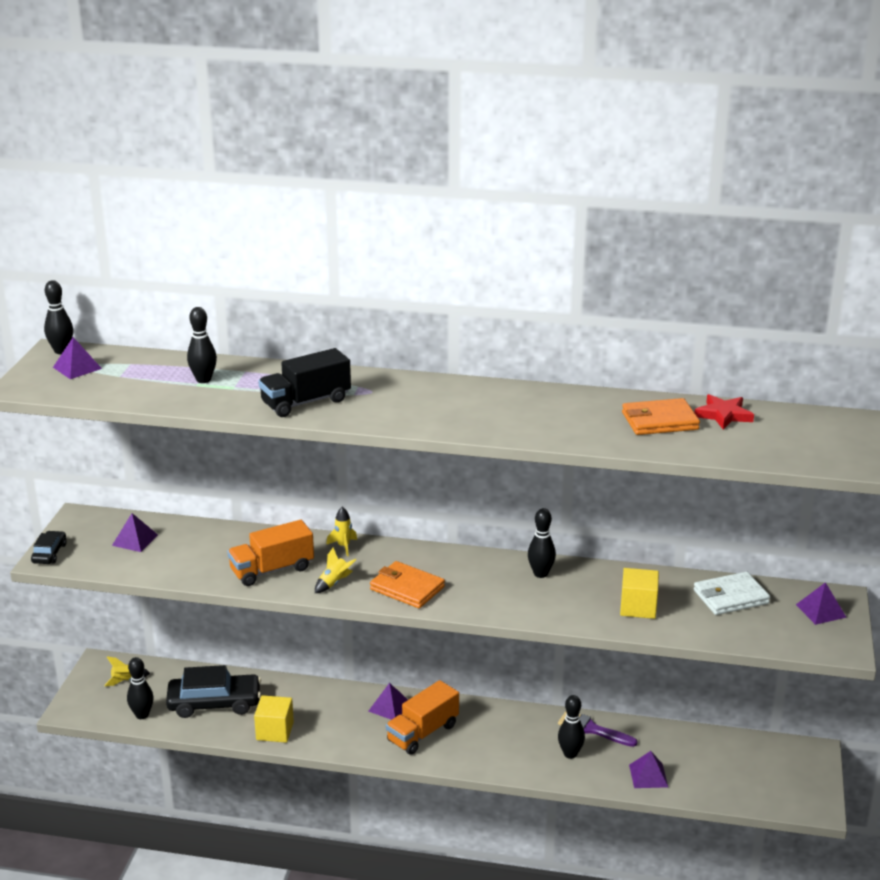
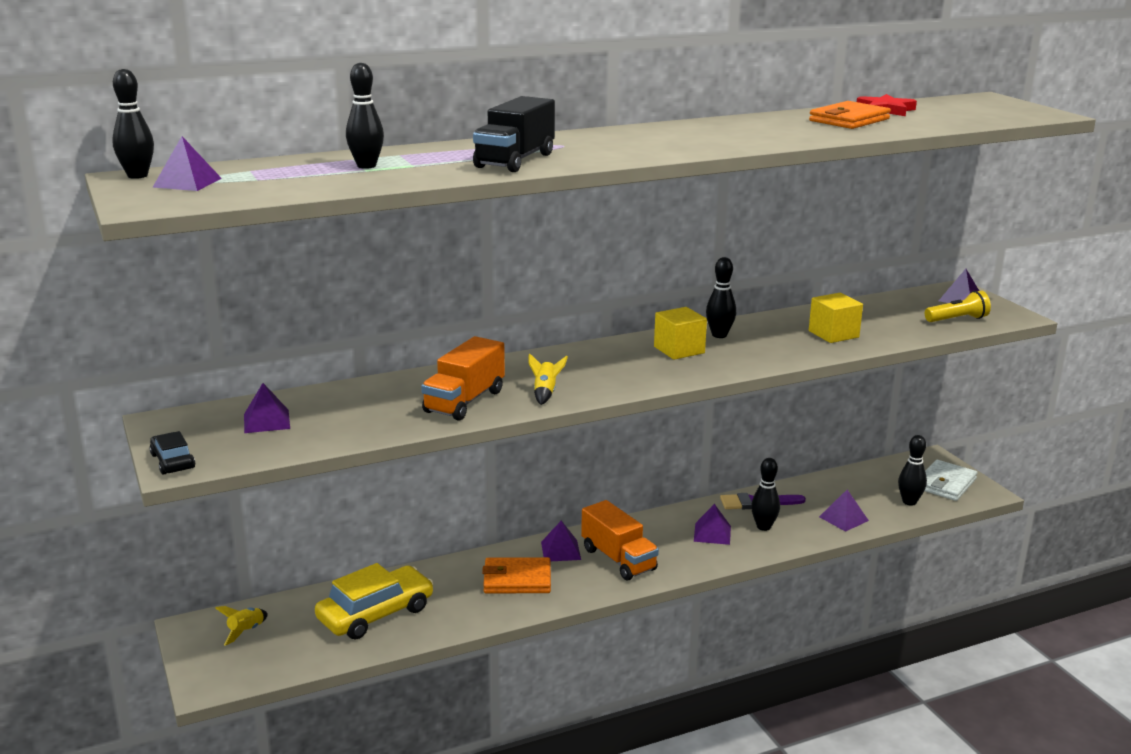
camera: 35 degrees left, 5 degrees down
black bowling pin [127,657,154,719] -> black bowling pin moved to [898,435,927,506]
black car [166,665,261,718] -> yellow car [315,563,434,639]
yellow cube [254,695,294,743] -> yellow cube moved to [654,307,707,360]
yellow rocket [326,507,357,556] -> none
orange wallet [370,561,445,608] -> orange wallet moved to [482,557,551,594]
orange truck [386,680,459,755] -> orange truck turned 45 degrees counterclockwise [581,500,659,580]
white wallet [694,572,770,615] -> white wallet moved to [925,460,977,501]
none -> purple pyramid [694,504,731,545]
none -> yellow flashlight [925,291,991,322]

